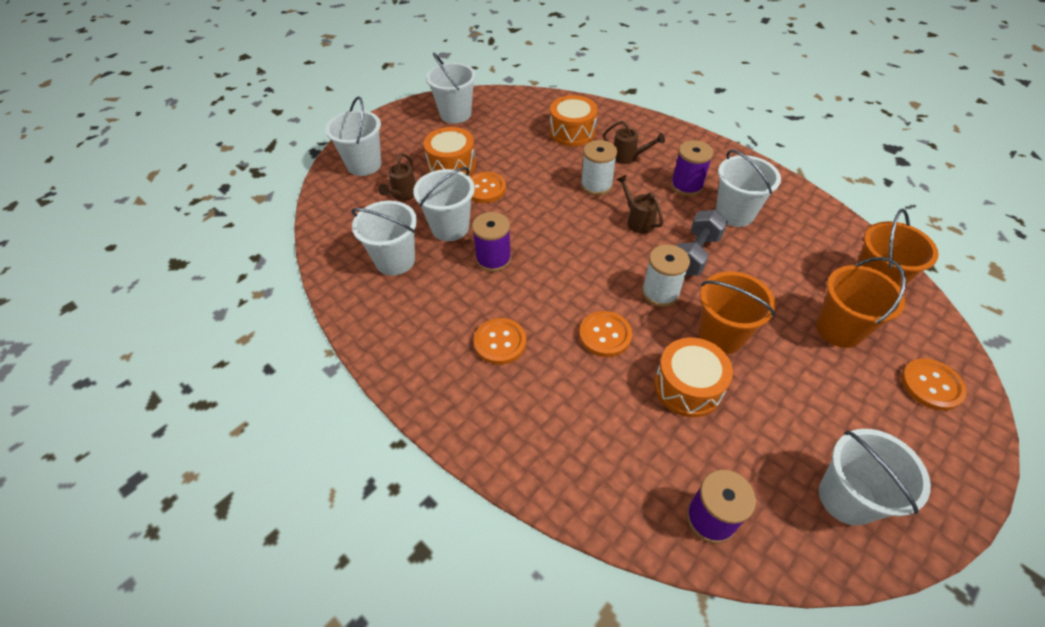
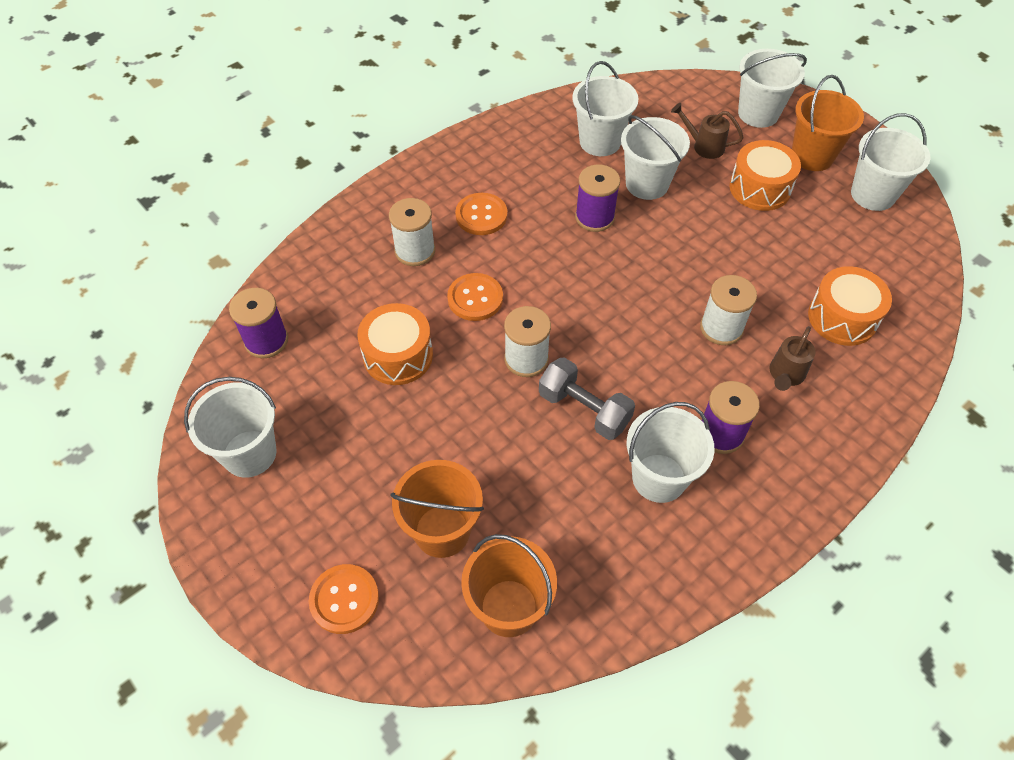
camera: 95 degrees right, 5 degrees up
orange button [470,172,506,203] -> none
brown watering can [616,175,664,234] -> none
orange bucket [699,271,776,354] -> orange bucket moved to [792,75,864,171]
none -> white spool [389,198,435,266]

